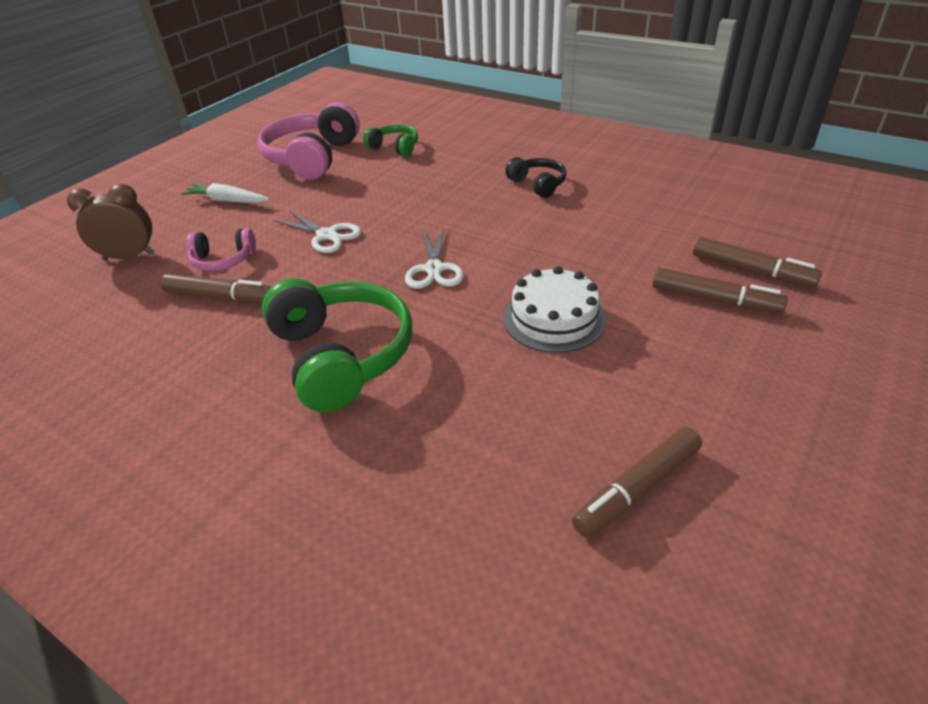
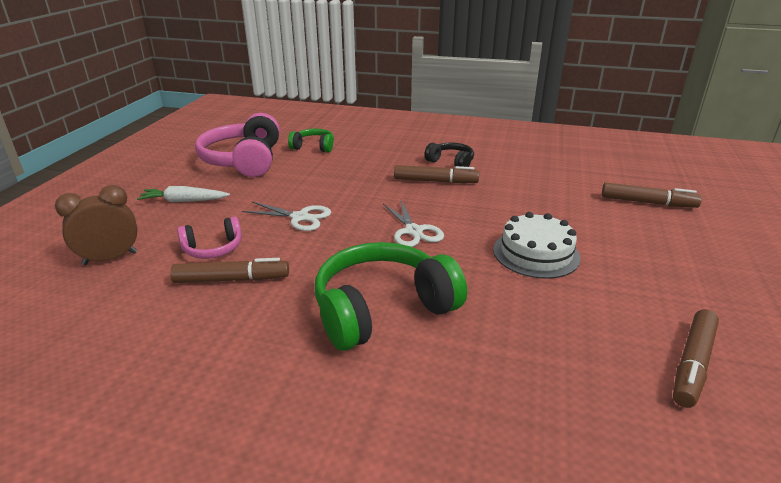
camera: 20 degrees left, 10 degrees down
green headphones [262,278,412,412] -> green headphones turned 75 degrees counterclockwise [315,242,467,351]
brown marker [653,268,788,314] -> brown marker moved to [394,165,479,183]

